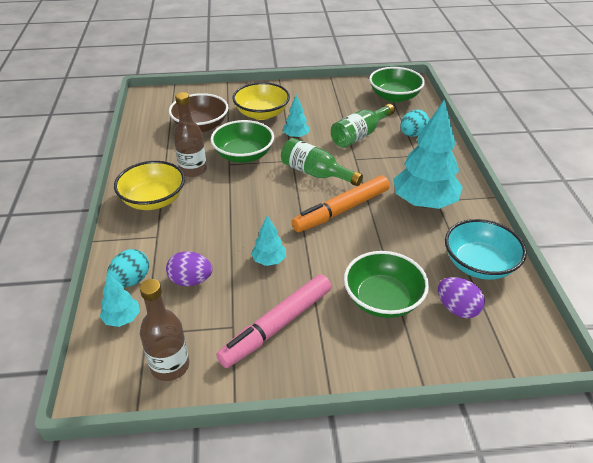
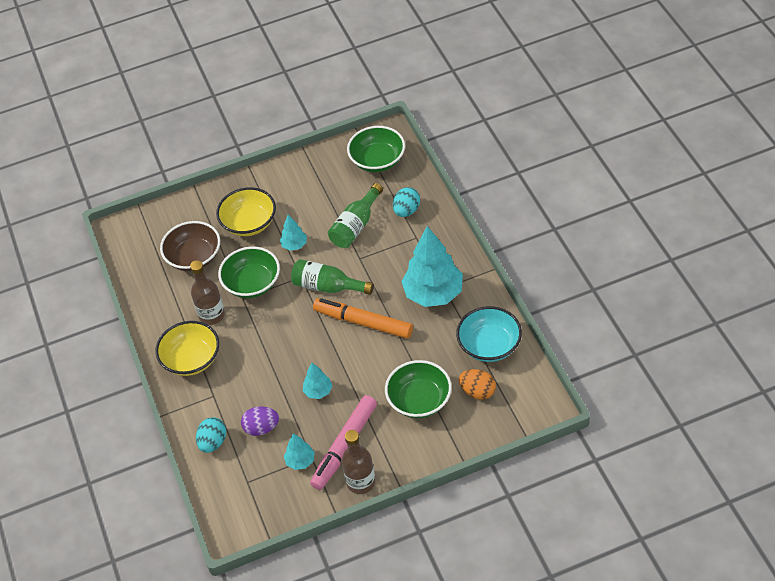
camera: 10 degrees left, 10 degrees up
turquoise tree [100,273,140,327] -> turquoise tree moved to [284,433,315,470]
brown bottle [140,279,189,381] -> brown bottle moved to [341,430,375,494]
orange marker [292,176,390,232] -> orange marker turned 75 degrees clockwise [313,298,413,339]
purple egg [438,277,485,318] -> orange egg [459,369,496,400]

